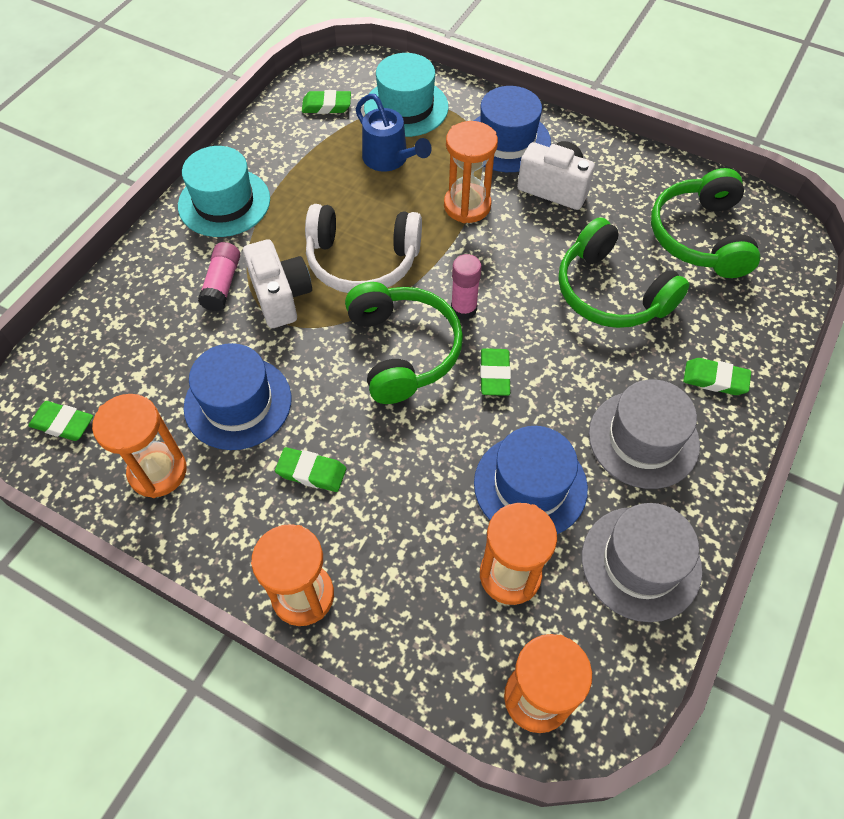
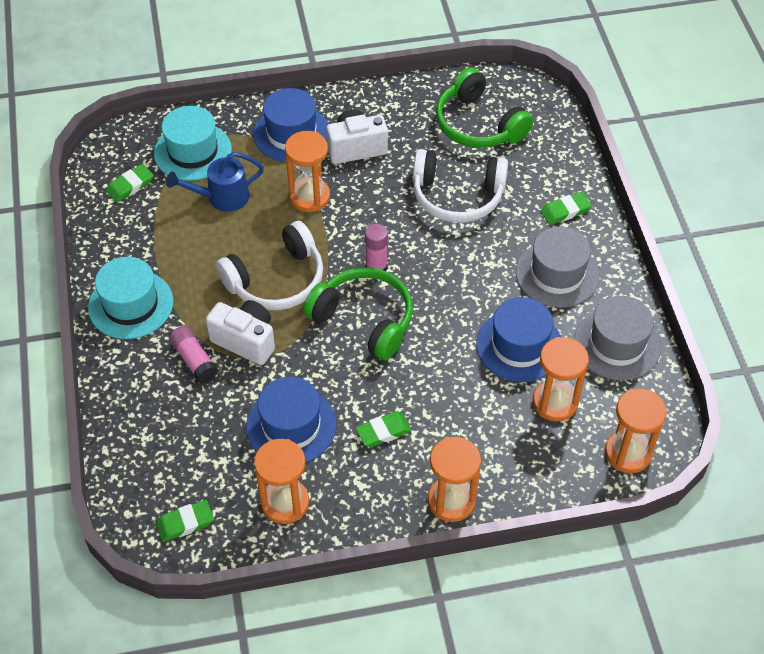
camera: 40 degrees left, 5 degrees down
blue watering can [356,94,432,172] -> blue watering can turned 150 degrees clockwise [166,152,264,212]
green eraser [480,348,511,396] -> none
green headphones [558,217,689,328] -> white headphones [413,149,508,223]

